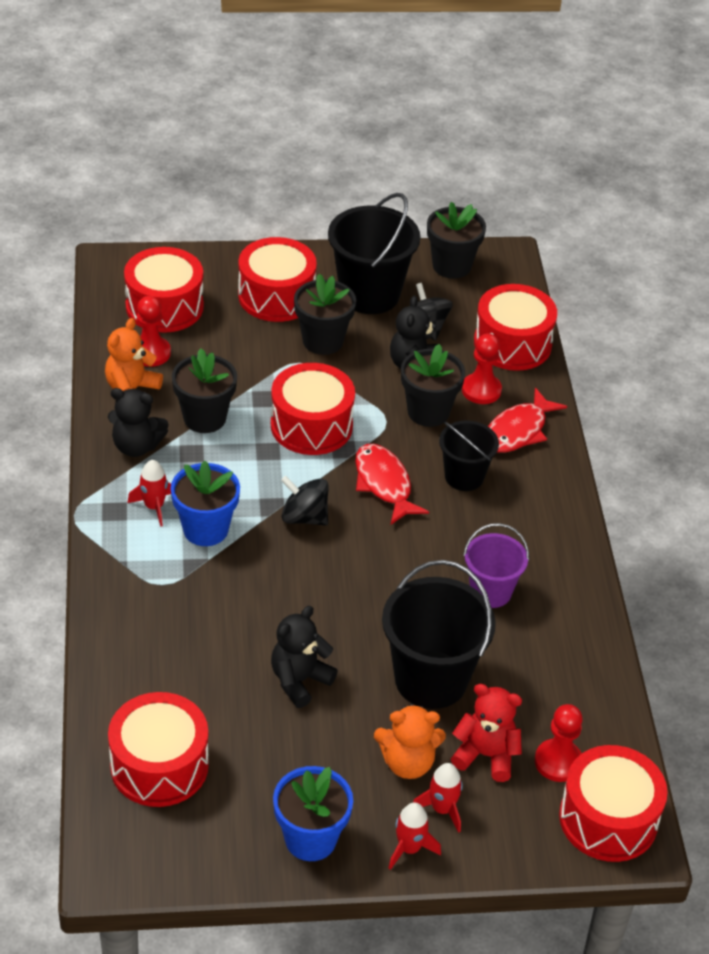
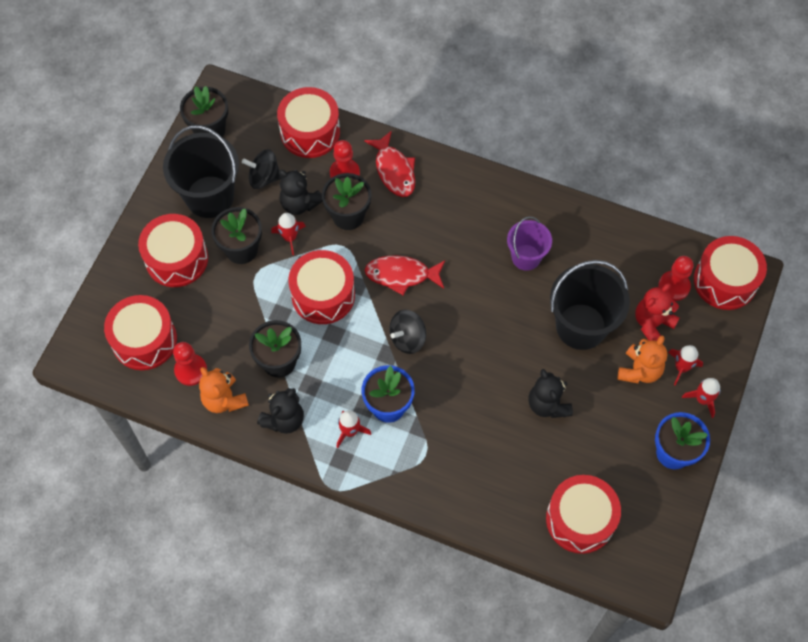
camera: 60 degrees left, 20 degrees up
black bucket [439,421,499,491] -> none
none -> red rocket [271,213,306,255]

